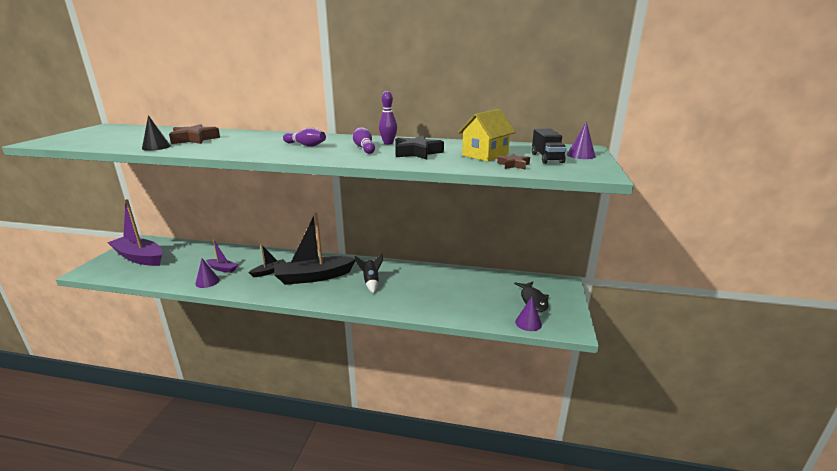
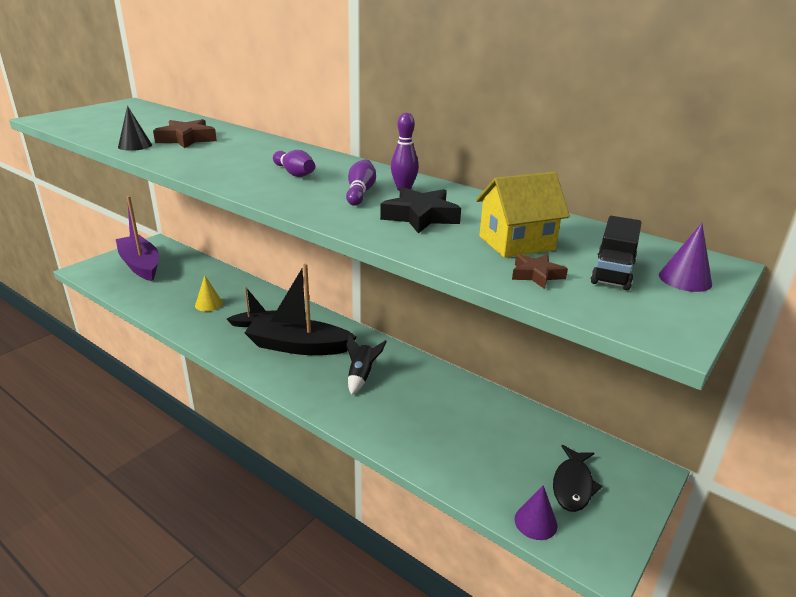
camera: 25 degrees right, 5 degrees up
purple cone [195,258,220,288] -> none
purple boat [206,240,238,273] -> yellow cone [195,275,223,312]

